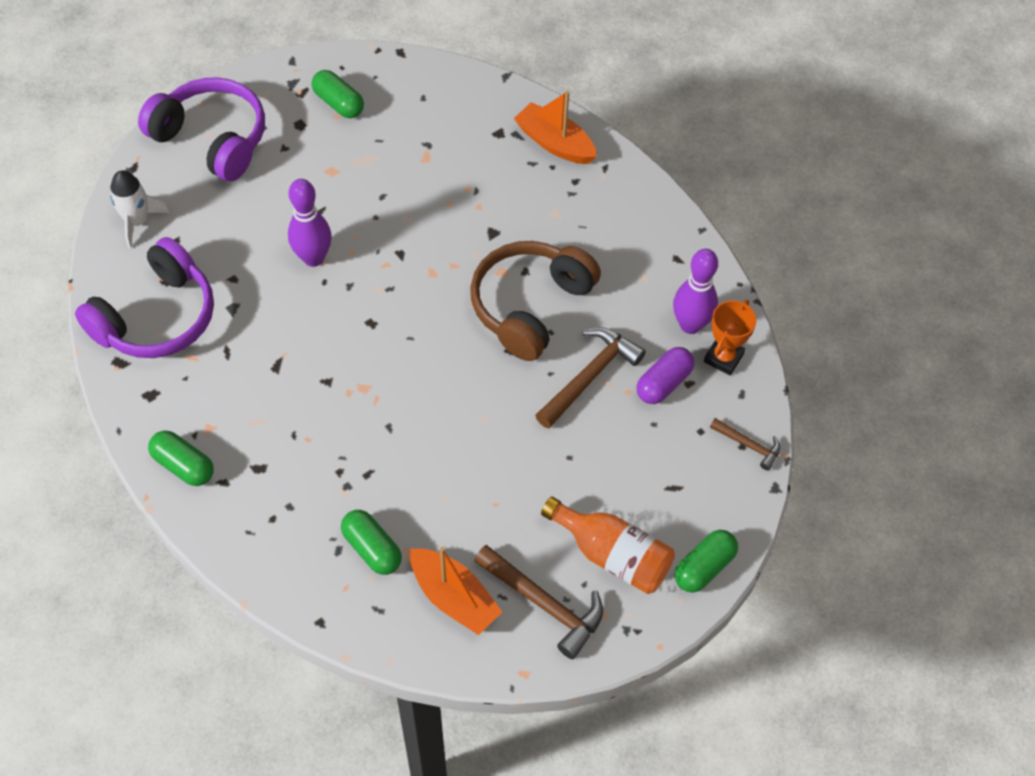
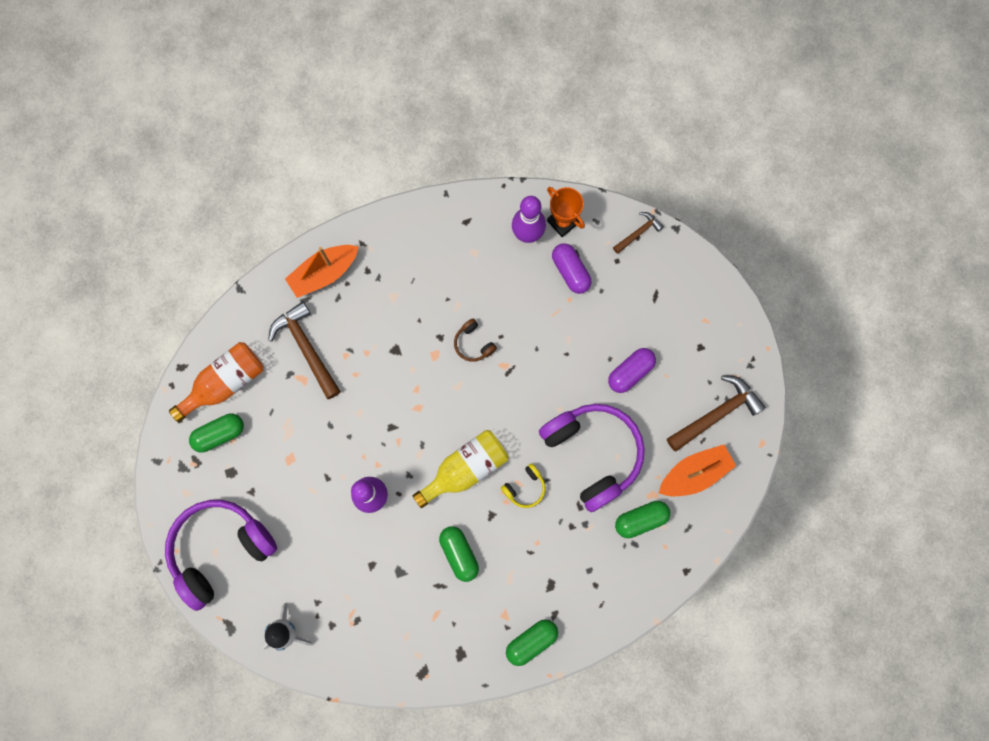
camera: 70 degrees left, 20 degrees up
purple headphones [75,237,214,358] -> purple headphones moved to [539,404,645,512]
brown headphones [470,241,601,361] -> brown headphones [454,319,497,362], size x0.41
brown hammer [535,327,646,429] -> brown hammer moved to [268,301,341,399]
orange bottle [541,497,675,594] -> orange bottle moved to [169,342,264,422]
green capsule [675,530,738,592] -> green capsule moved to [439,526,479,582]
none -> yellow bottle [412,430,509,508]
none -> yellow headphones [501,464,545,508]
none -> purple capsule [608,348,656,393]

